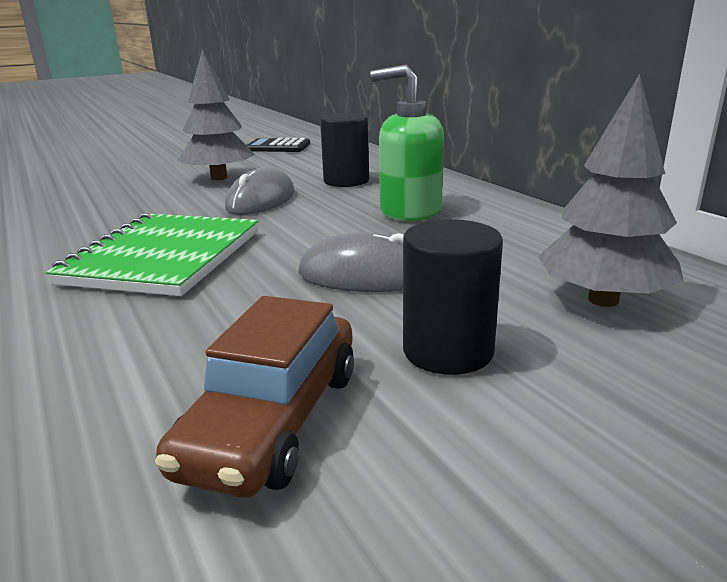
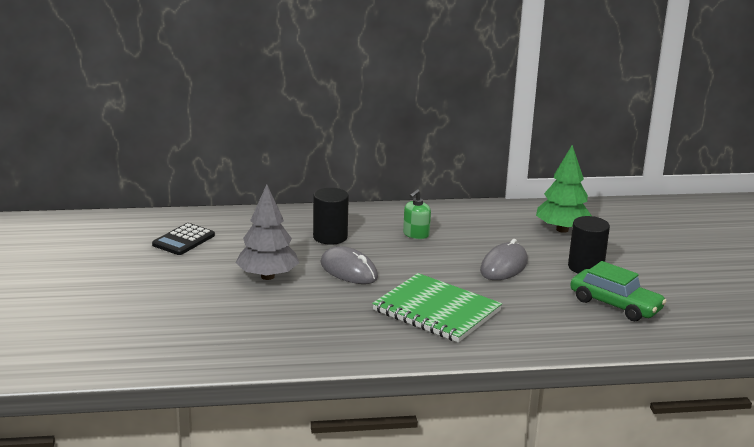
camera: 70 degrees left, 0 degrees up
brown car [155,296,354,497] -> green car [570,261,667,321]
green soap dispenser [370,64,444,221] -> green soap dispenser [403,189,431,239], size x0.58
grey tree [538,74,684,307] -> green tree [536,145,592,233]

